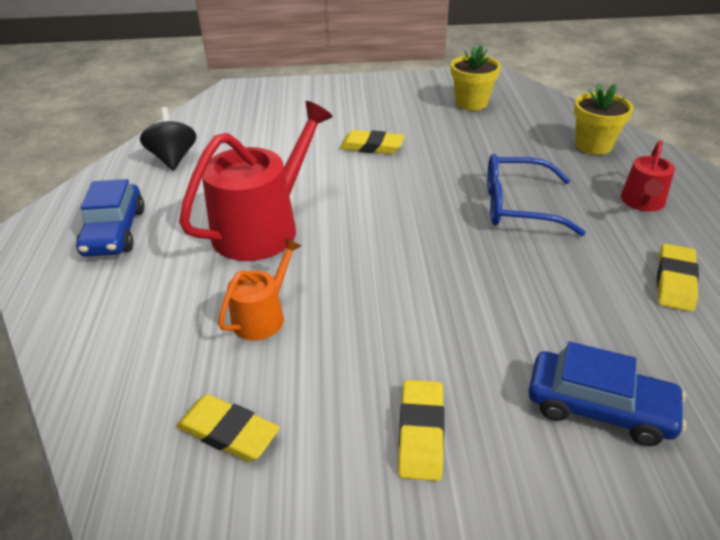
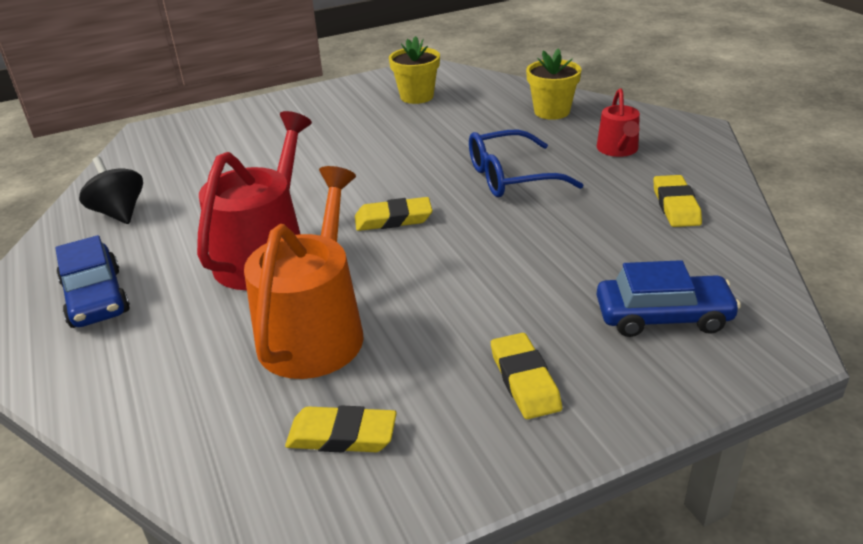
camera: 20 degrees left, 5 degrees down
orange watering can [218,238,301,340] -> orange watering can [244,166,364,379], size x1.90
yellow eraser [340,130,404,154] -> yellow eraser moved to [355,197,433,231]

